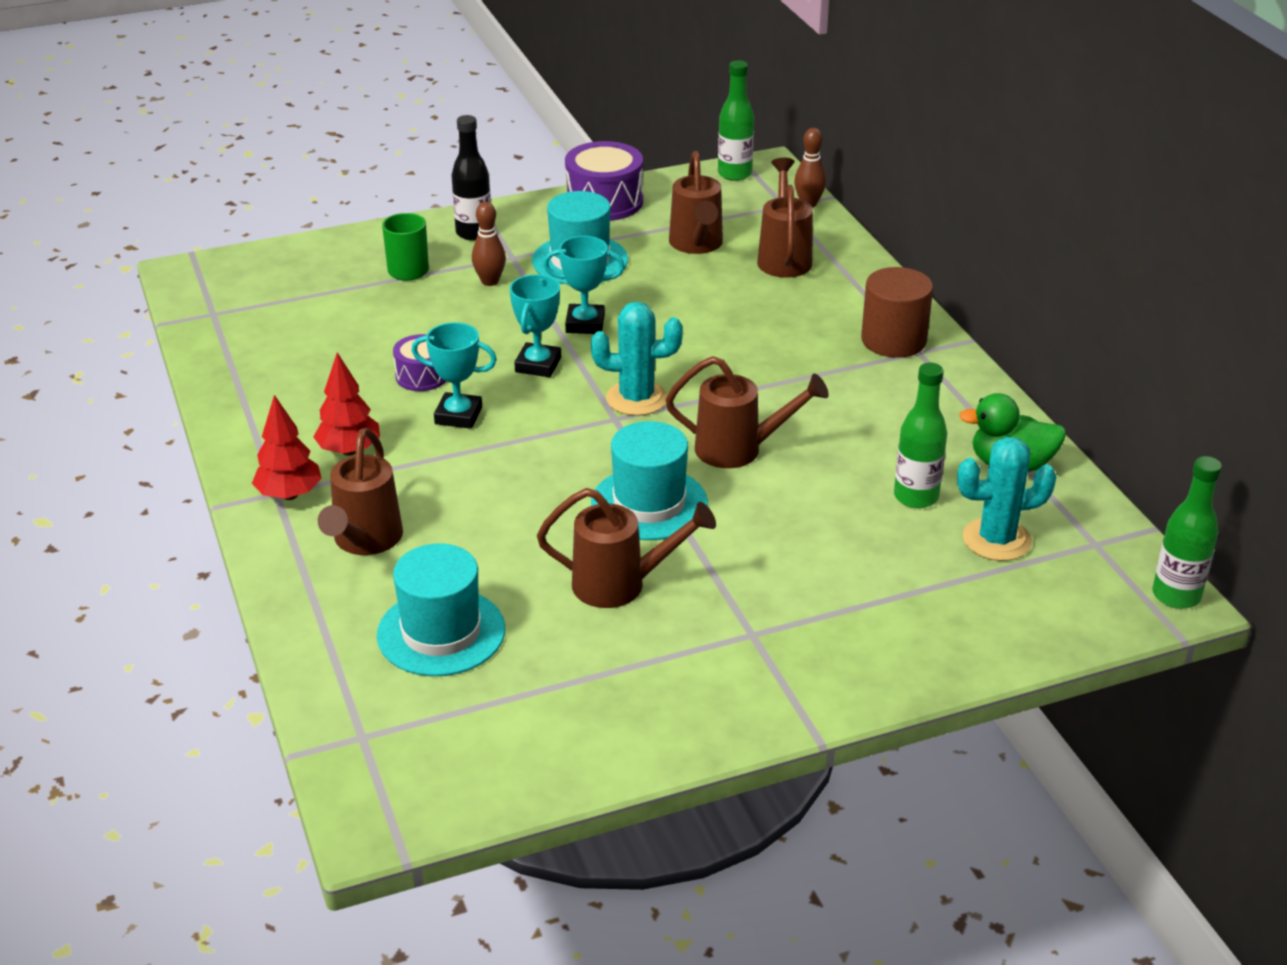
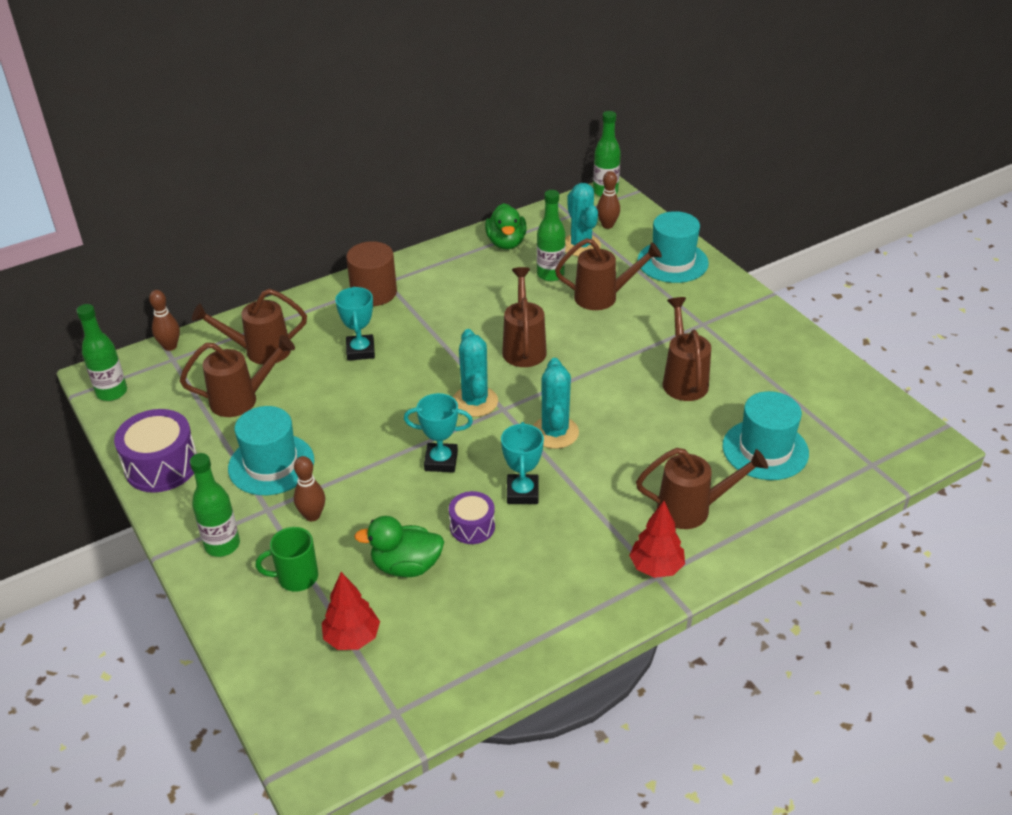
camera: 100 degrees left, 5 degrees up
red tree [314,353,380,456] -> red tree moved to [322,572,380,650]
black bottle [452,115,491,241] -> green bottle [190,453,240,557]
turquoise trophy [543,236,625,334] -> turquoise trophy moved to [335,287,375,361]
turquoise hat [591,421,708,540] -> turquoise hat moved to [637,211,709,283]
none -> green duck [354,516,444,577]
none -> turquoise cactus [533,358,579,449]
none -> brown watering can [555,238,662,310]
none -> brown bowling pin [597,171,620,229]

